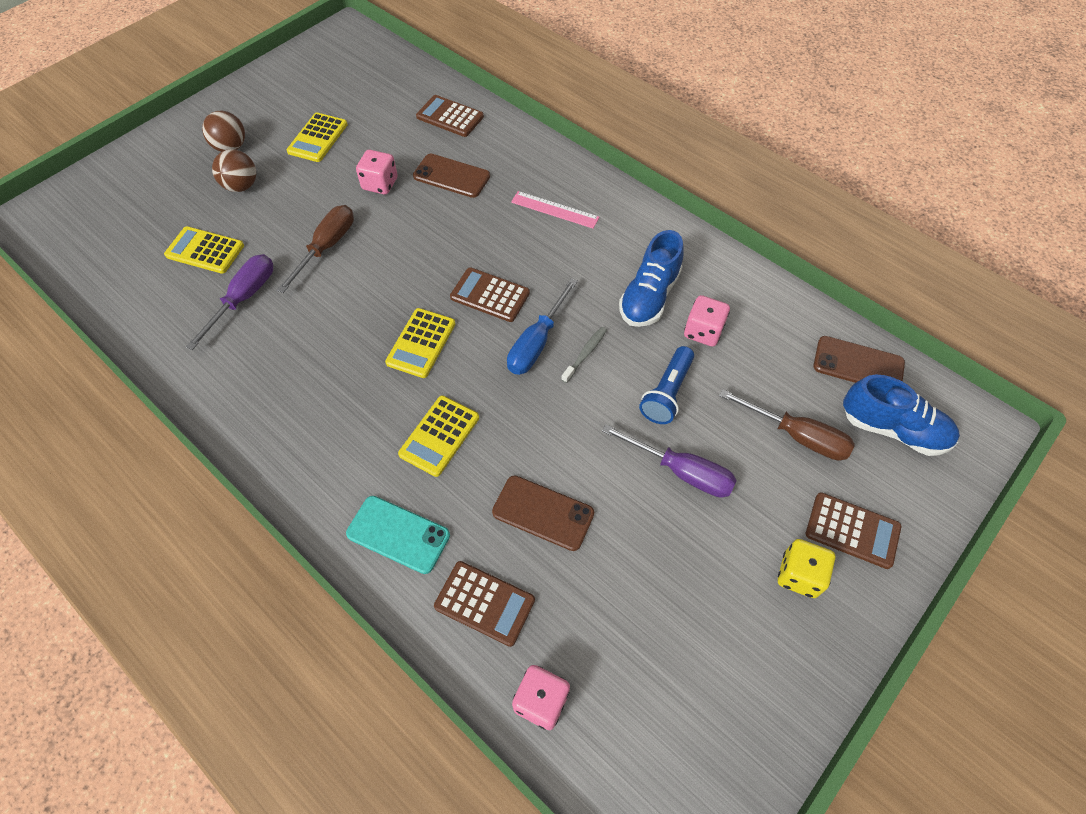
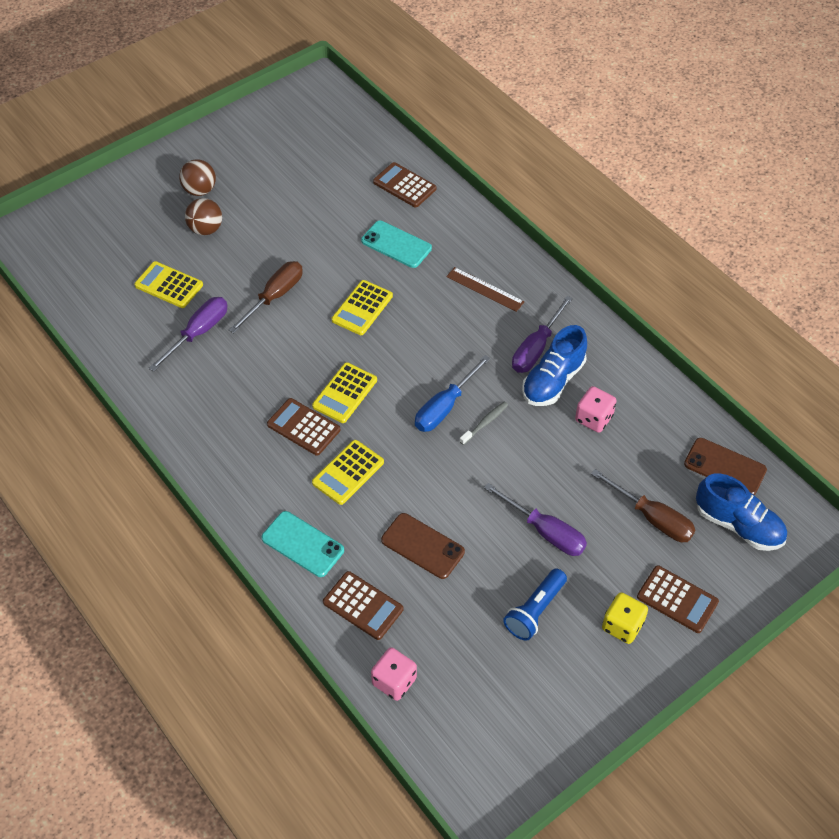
camera: 10 degrees right, 5 degrees down
yellow calculator [287,113,348,162] -> yellow calculator moved to [332,280,393,335]
pink dice [356,150,398,194] -> none
brown phone [413,154,490,198] -> turquoise phone [361,221,432,268]
brown calculator [450,267,530,322] -> brown calculator moved to [267,398,340,456]
pink ruler [511,191,599,229] -> brown ruler [446,267,525,312]
blue flashlight [639,346,694,424] -> blue flashlight moved to [503,568,567,641]
none -> purple screwdriver [512,296,573,373]

